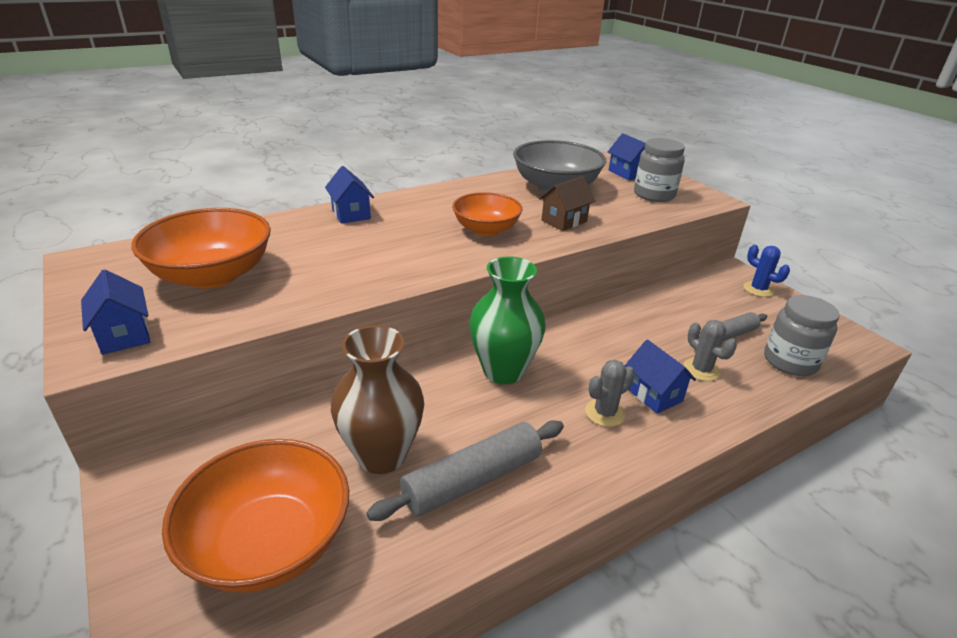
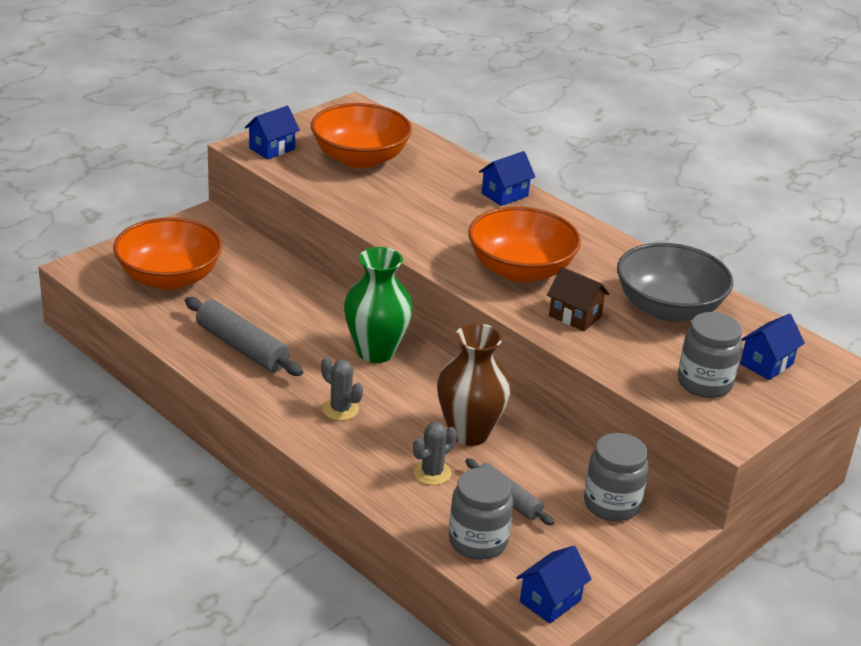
camera: 75 degrees right, 0 degrees up
brown vase [331,325,424,474] -> brown vase moved to [437,323,511,446]
orange bowl [452,192,523,236] -> orange bowl [468,207,581,282], size x1.52
blue house [625,339,696,414] -> blue house moved to [516,546,592,624]
blue cactus [743,245,790,297] -> none
none -> grey jar [584,433,649,521]

